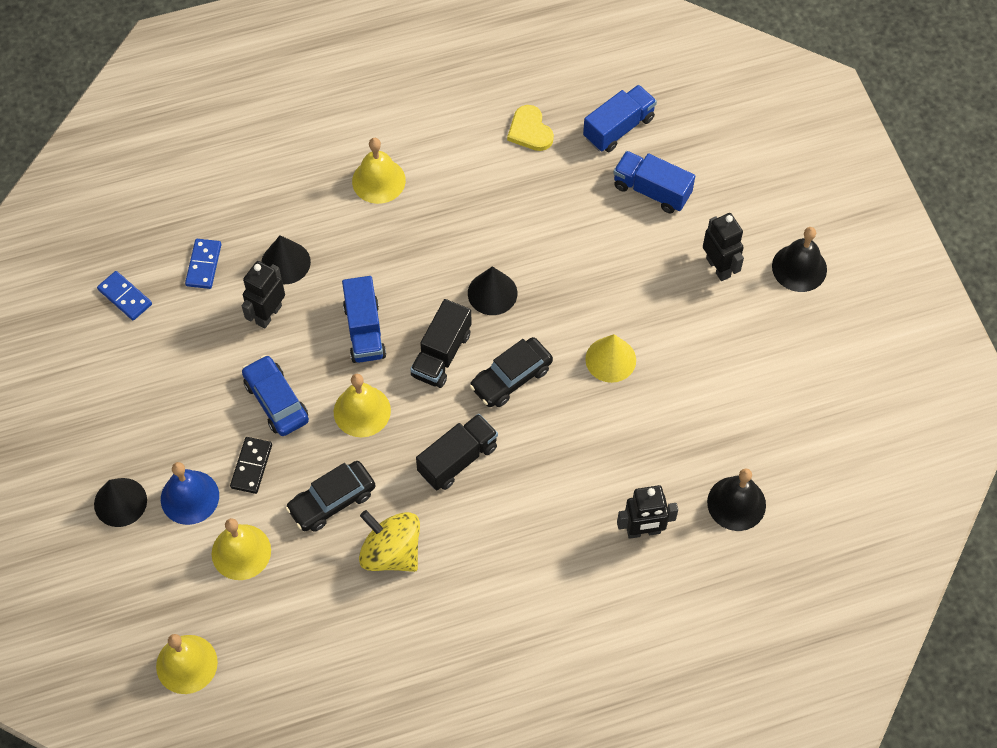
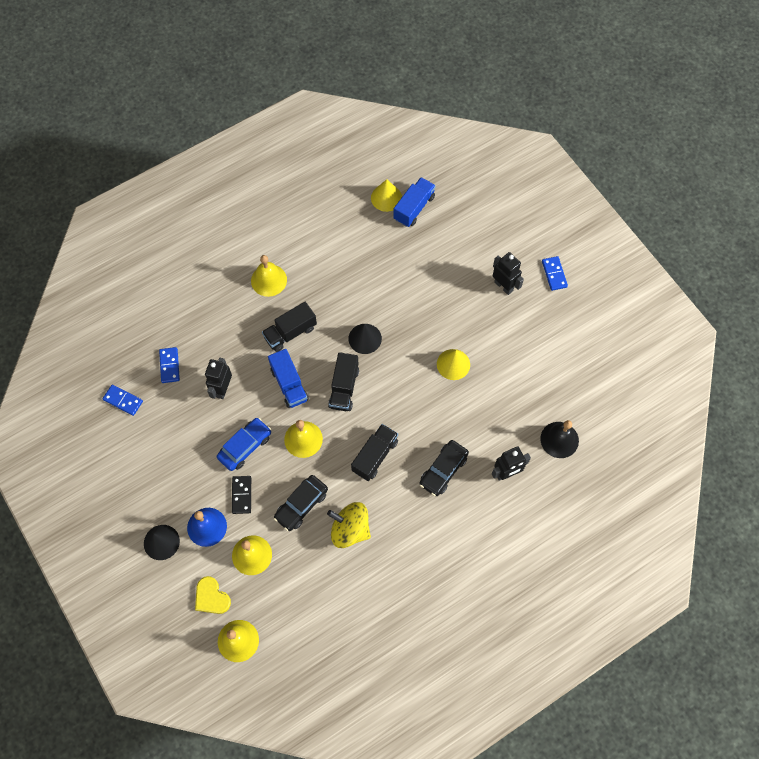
camera: 15 degrees left, 5 degrees up
blue car [242,355,309,436] -> blue car turned 90 degrees clockwise [217,418,271,471]
black cone [261,235,311,284] -> none
black car [470,337,553,407] -> black car moved to [419,440,469,496]
yellow heart [507,105,554,151] -> yellow heart moved to [195,576,231,614]
blue truck [613,151,695,213] -> none
black bell [772,227,827,292] -> blue domino [542,256,568,291]
none -> black truck [262,302,317,352]
none -> yellow cone [371,179,402,212]

